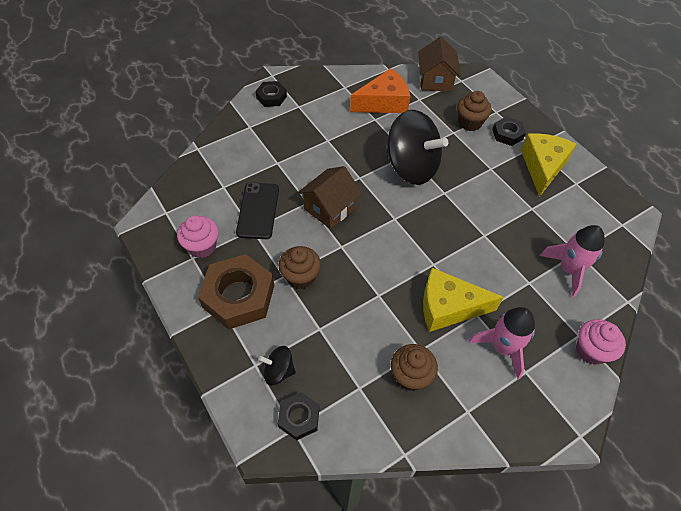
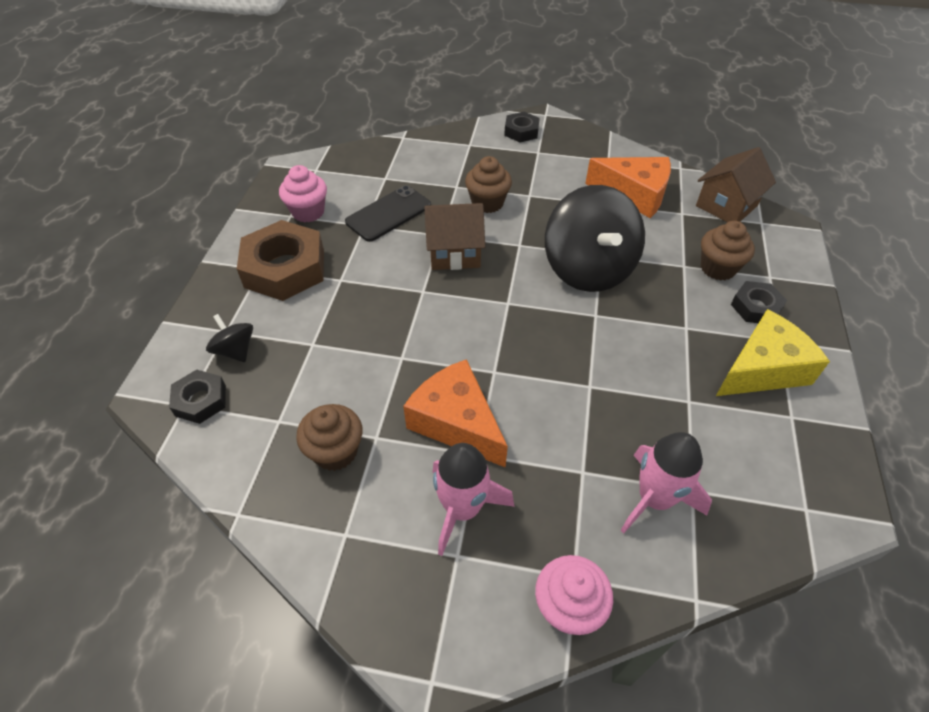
camera: 45 degrees right, 5 degrees down
brown cupcake [279,246,321,289] -> brown cupcake moved to [465,156,512,213]
yellow cheese [423,268,504,332] -> orange cheese [403,359,508,467]

